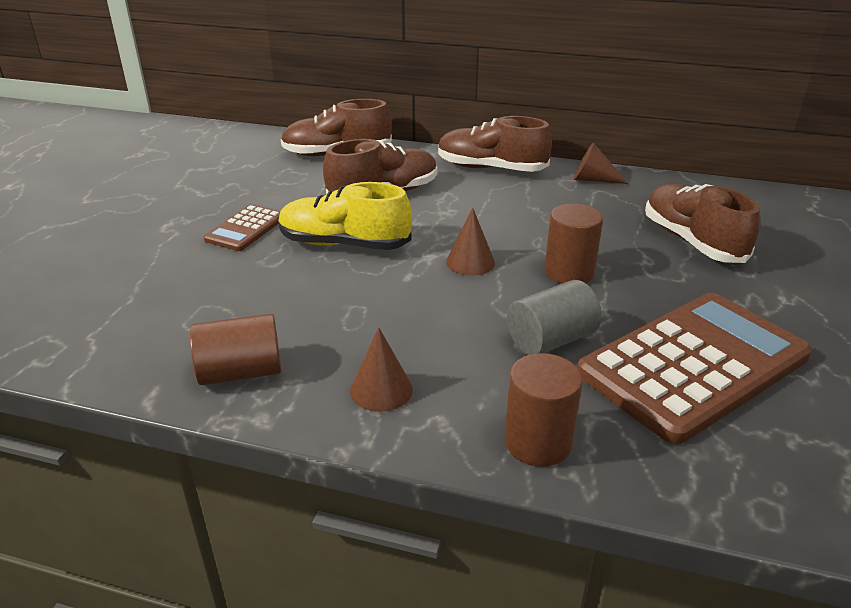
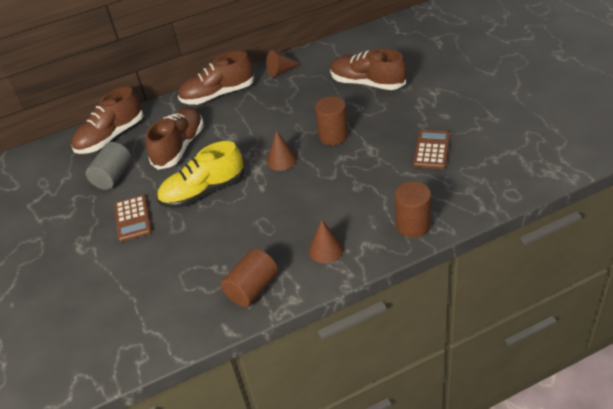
camera: 35 degrees left, 10 degrees up
grey cylinder [507,280,602,355] -> grey cylinder moved to [86,142,131,190]
brown calculator [577,293,812,444] -> brown calculator [413,130,450,169], size x0.48

